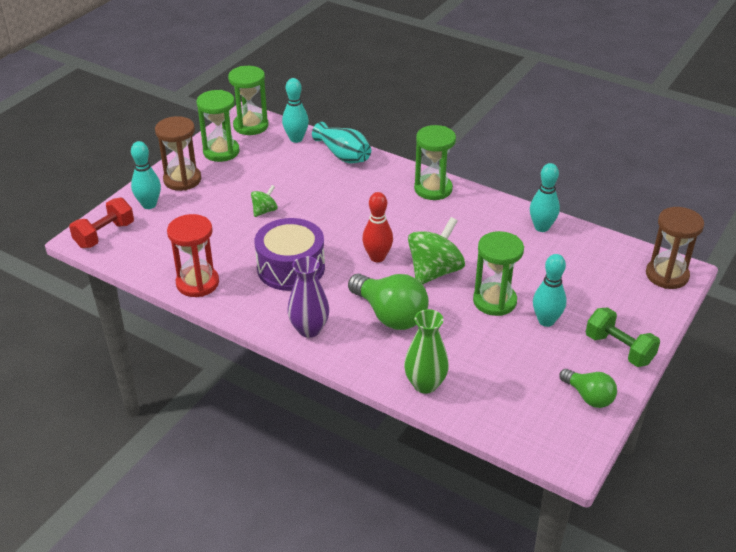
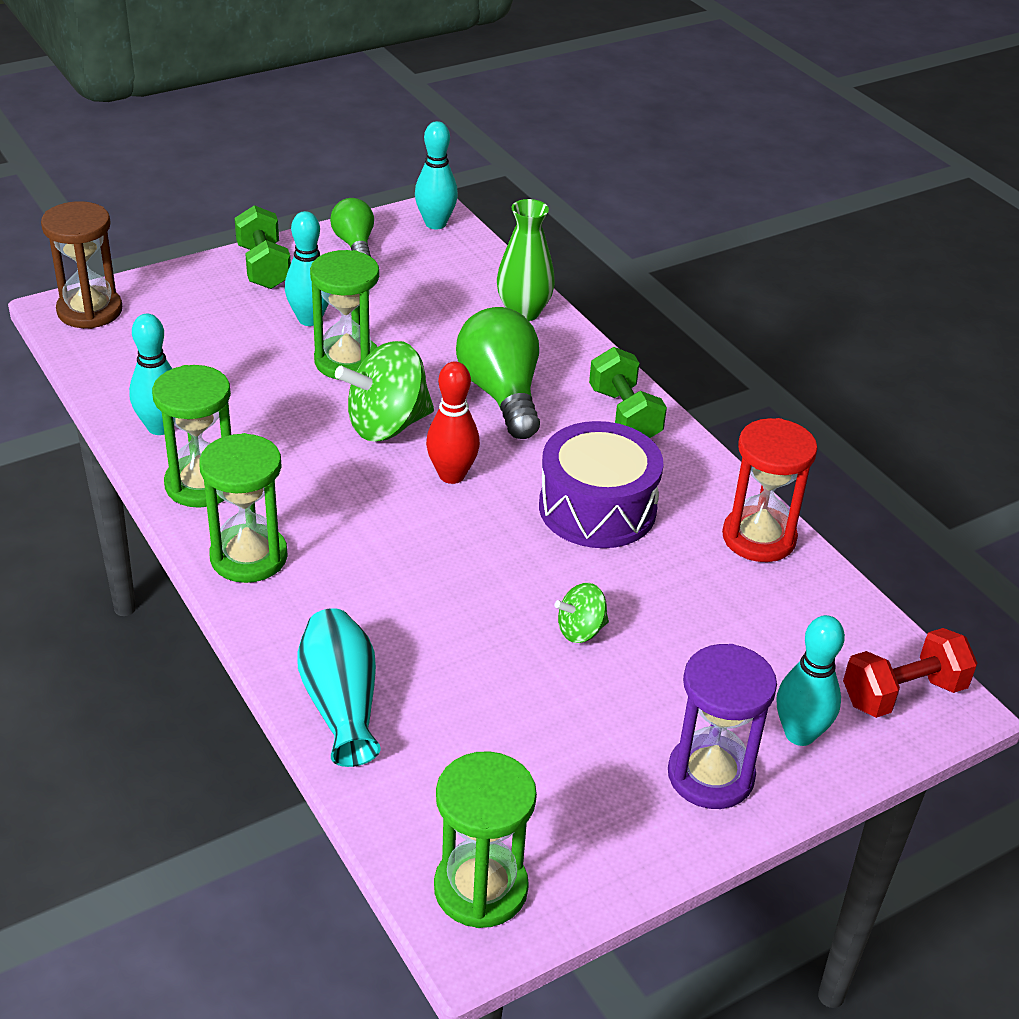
camera: 155 degrees left, 0 degrees up
brown hourglass [155,116,201,191] -> purple hourglass [668,644,777,809]
green hourglass [196,90,240,162] -> green hourglass moved to [152,365,231,508]
turquoise bowling pin [282,78,309,143] -> turquoise bowling pin moved to [415,121,458,229]
purple vase [287,256,329,338] -> green dumbbell [589,347,667,438]

